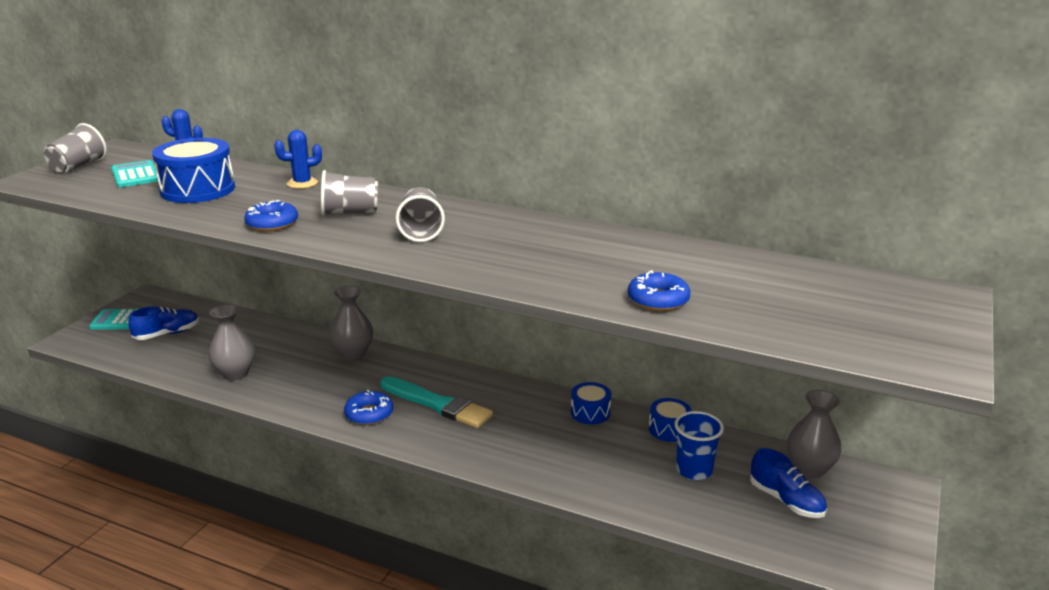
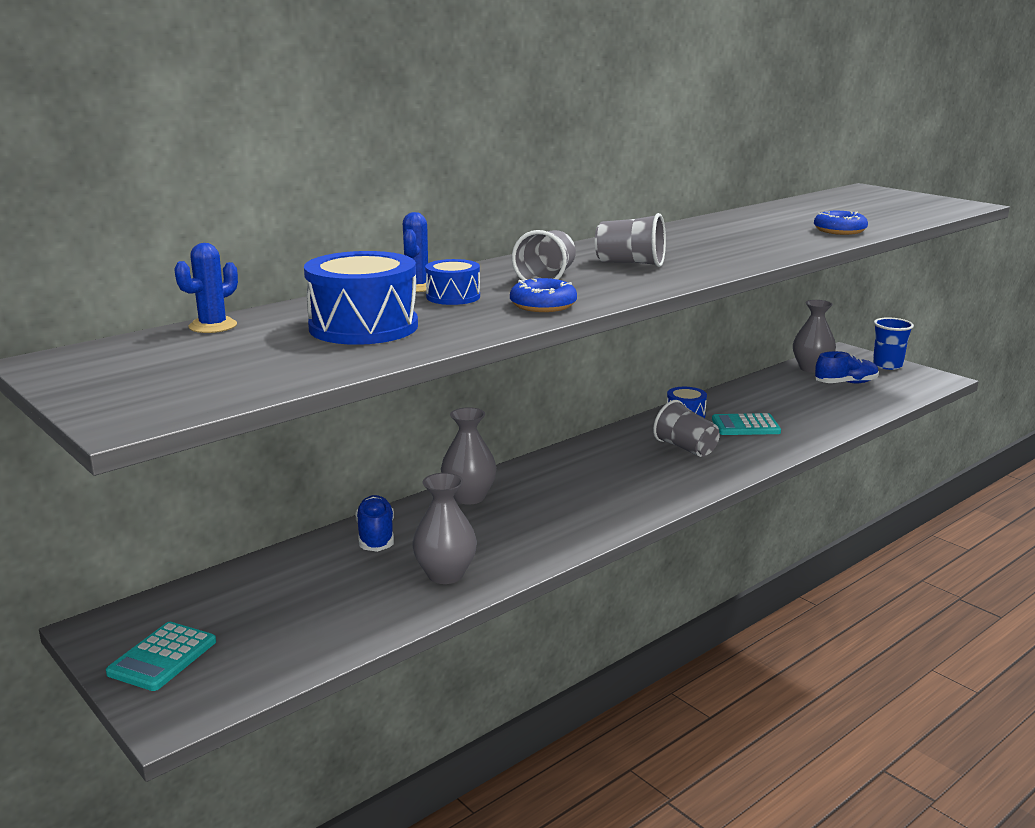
camera: 65 degrees left, 5 degrees down
grey cup [44,123,107,173] -> grey cup moved to [653,400,720,457]
turquoise calculator [111,160,160,187] -> turquoise calculator moved to [712,413,781,435]
blue shoe [129,306,199,340] -> blue shoe moved to [356,495,394,552]
blue donut [344,390,393,425] -> none
turquoise brush [381,376,493,428] -> none
blue drum [649,398,692,442] -> blue drum moved to [425,259,480,305]
blue cup [675,411,724,480] -> blue cup moved to [873,317,914,370]

